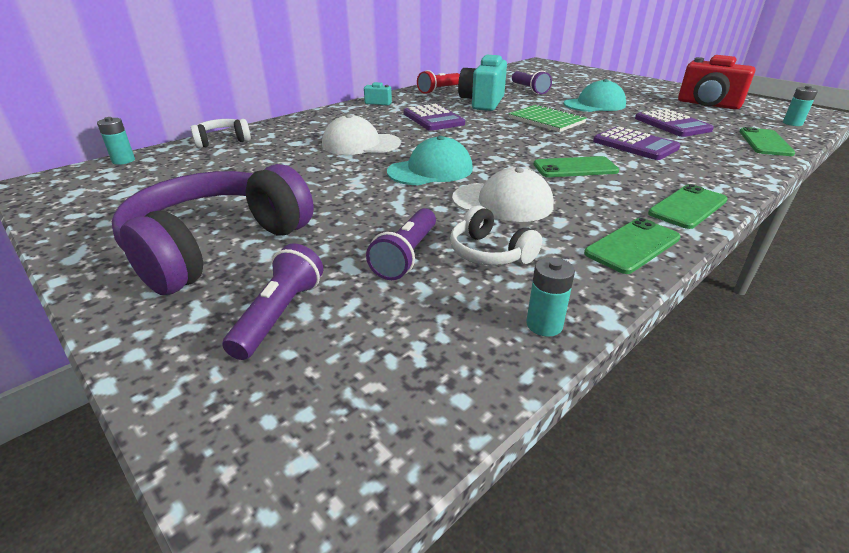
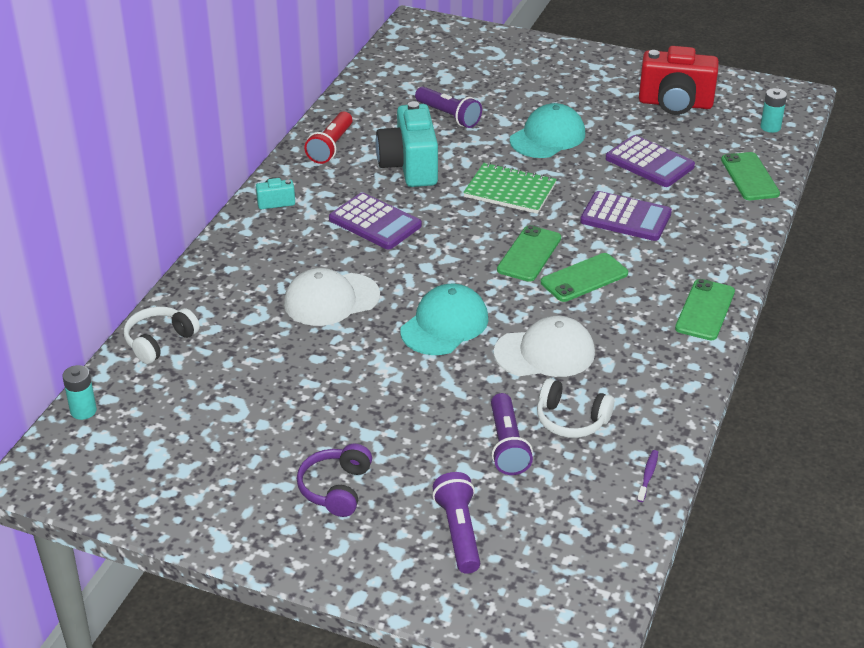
camera: 25 degrees left, 5 degrees up
purple headphones [112,164,314,295] -> purple headphones [297,444,372,517], size x0.48
turquoise battery [526,257,575,337] -> purple toothbrush [637,450,658,502]
green phone [584,218,681,274] -> green phone moved to [497,225,561,282]

